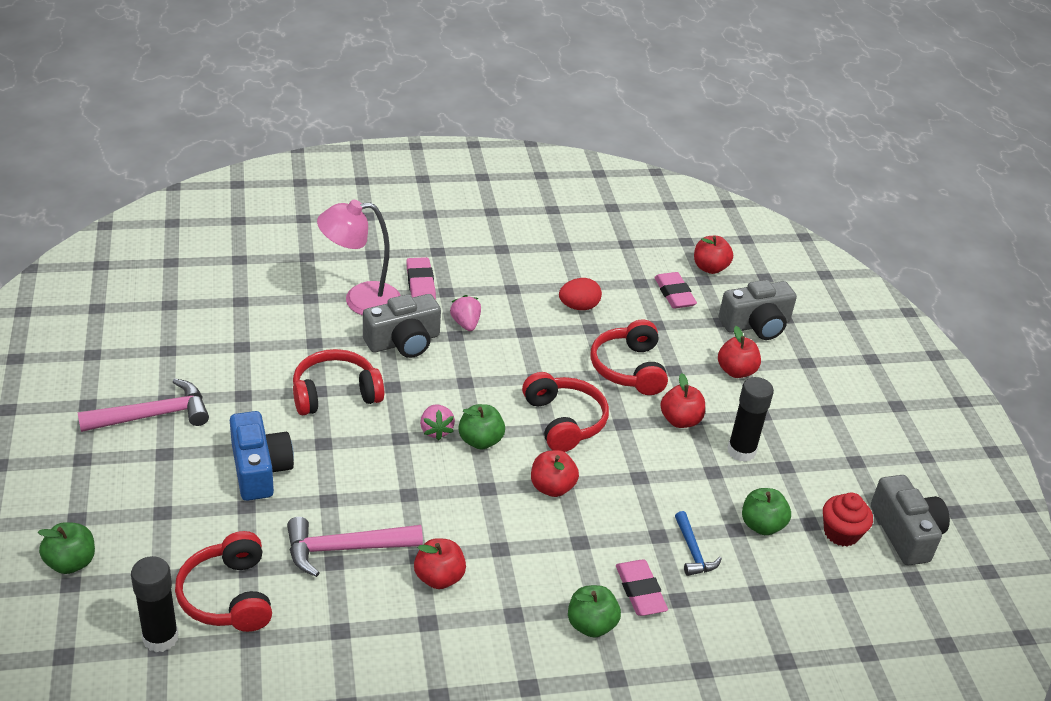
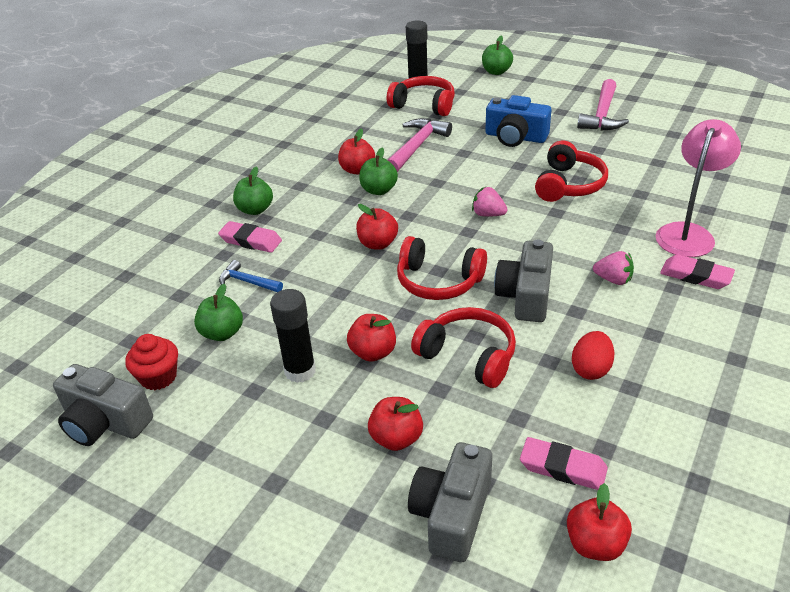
camera: 135 degrees right, 0 degrees up
grey camera [363,294,441,358] -> grey camera moved to [494,240,553,322]
green apple [458,404,505,450] -> green apple moved to [359,148,398,195]

